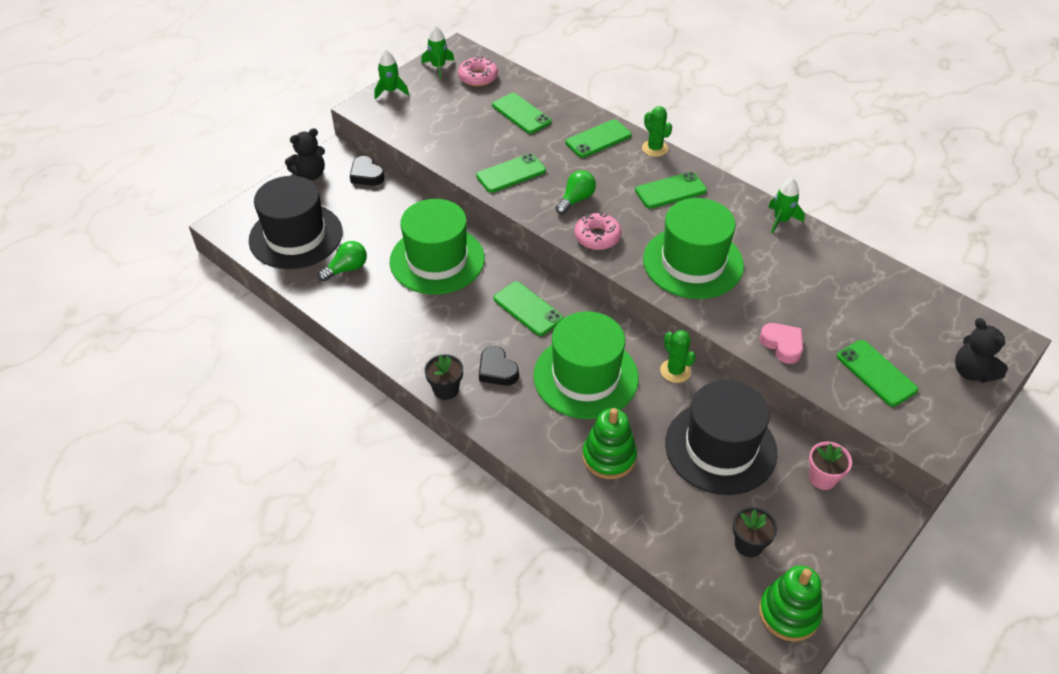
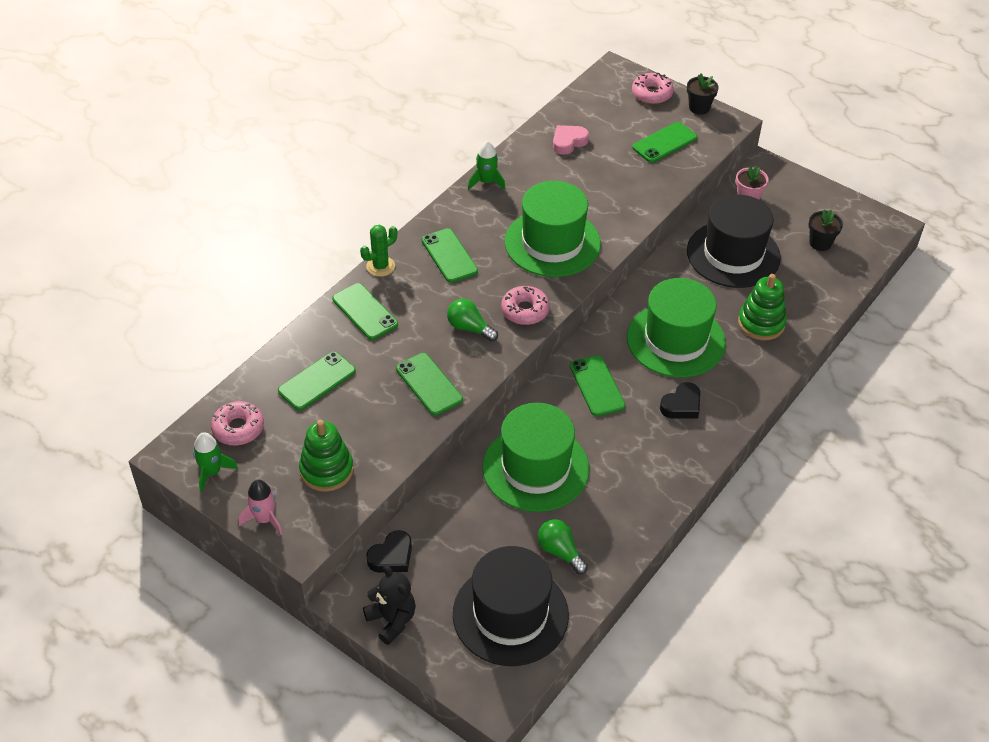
camera: 95 degrees left, 0 degrees up
green rocket [375,49,409,99] -> pink rocket [239,480,283,535]
black flower pot [425,354,463,400] -> black flower pot moved to [687,74,719,115]
green phone [494,281,563,336] -> green phone turned 60 degrees counterclockwise [570,355,626,417]
green cactus [660,330,696,383] -> none
pink heart [759,323,803,364] -> pink heart moved to [553,125,589,155]
green stacking toy [759,565,823,642] -> green stacking toy moved to [299,420,354,492]
black teddy bear [955,318,1008,383] -> pink donut [632,73,674,104]

